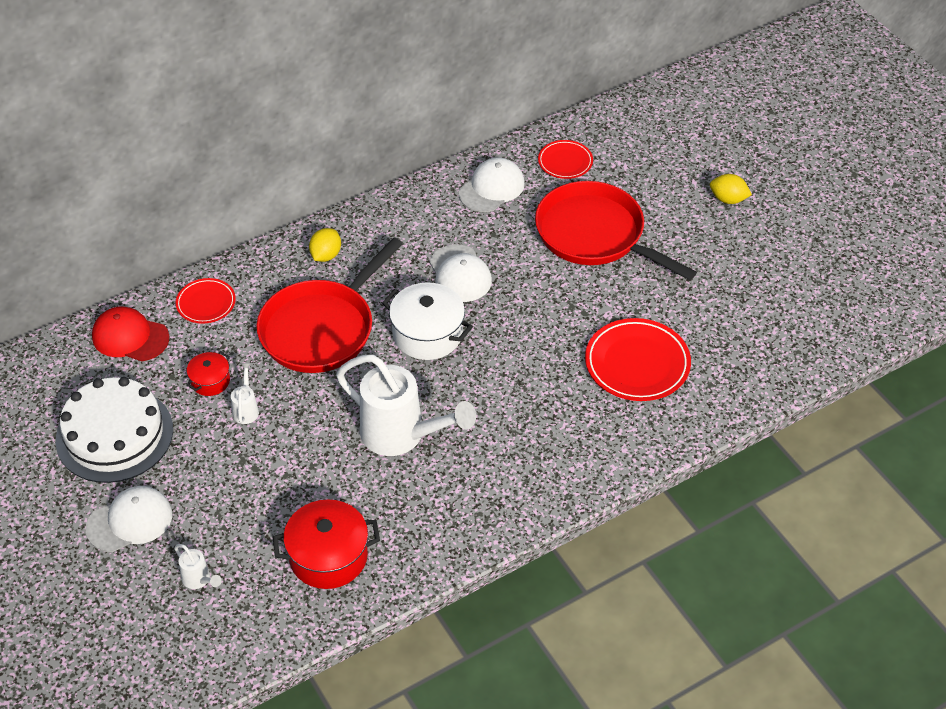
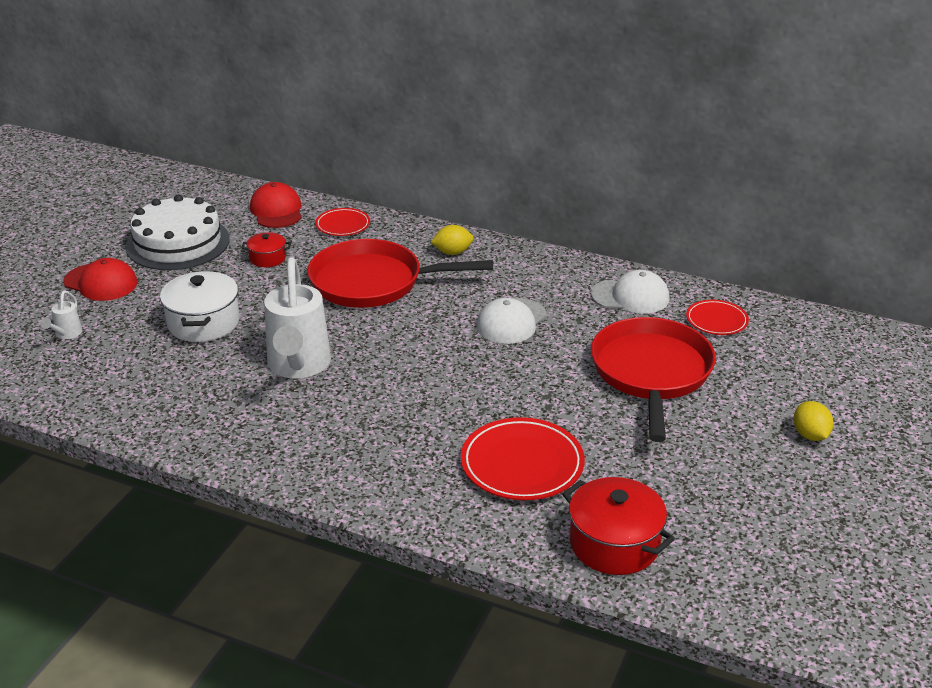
camera: 55 degrees right, 15 degrees down
white cap [85,486,172,552] -> red cap [63,258,138,301]
white watering can [231,363,259,424] -> none
red pot [272,499,380,589] -> red pot moved to [562,477,675,575]
white pot [382,282,473,360] -> white pot moved to [160,271,240,342]

